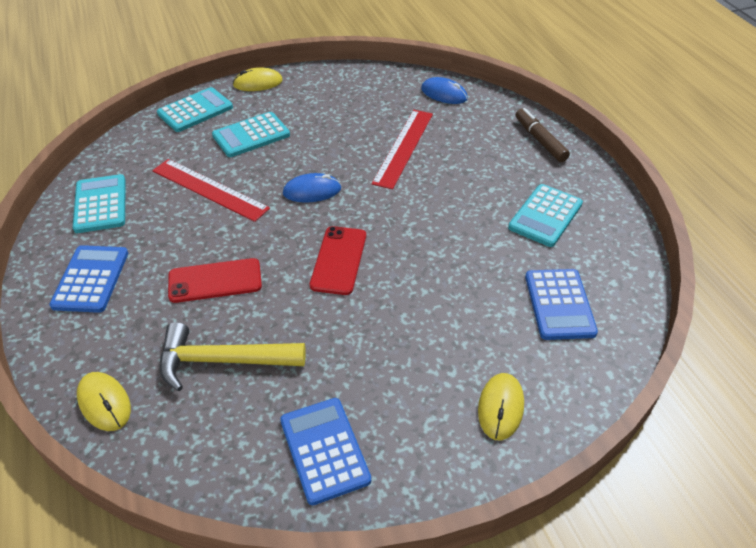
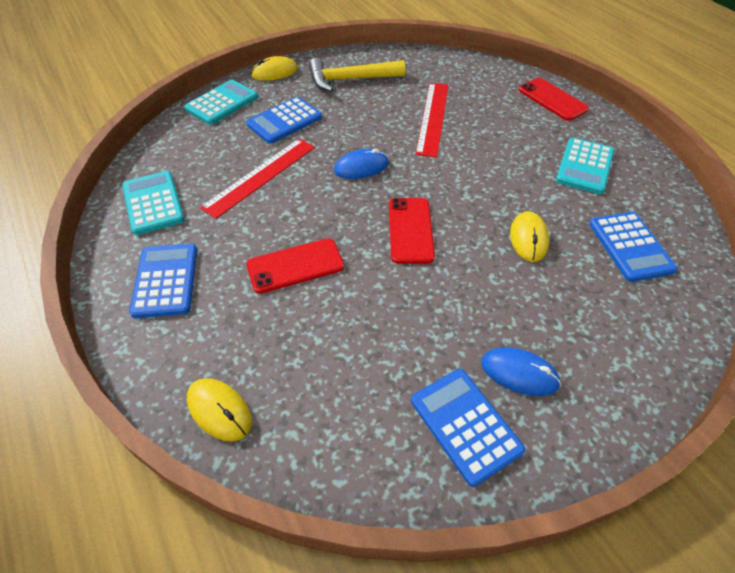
camera: 10 degrees left, 5 degrees up
red ruler [152,159,270,222] -> red ruler turned 75 degrees counterclockwise [200,138,315,219]
yellow hammer [160,322,306,391] -> yellow hammer moved to [309,58,405,92]
turquoise calculator [212,112,290,157] -> blue calculator [246,97,322,144]
blue mouse [421,77,468,104] -> blue mouse moved to [481,347,561,396]
yellow mouse [478,373,524,440] -> yellow mouse moved to [510,211,549,262]
brown marker [516,108,570,162] -> red phone [518,78,589,121]

